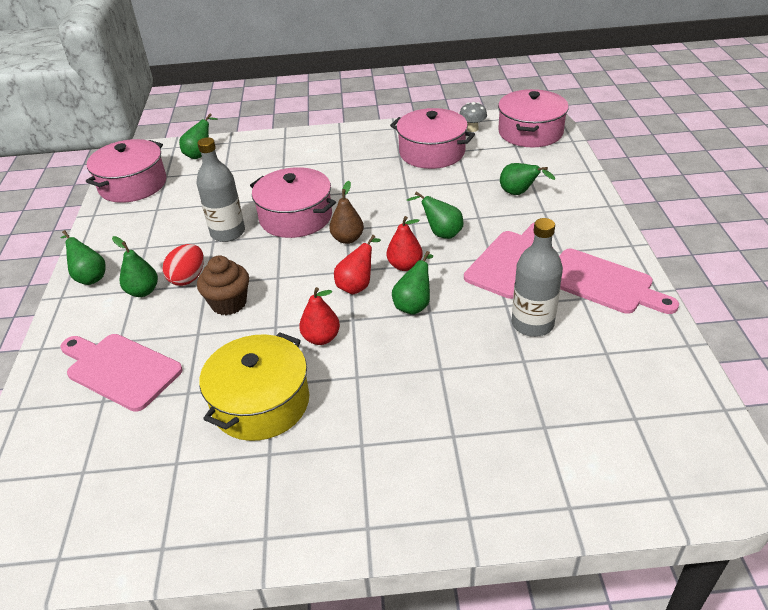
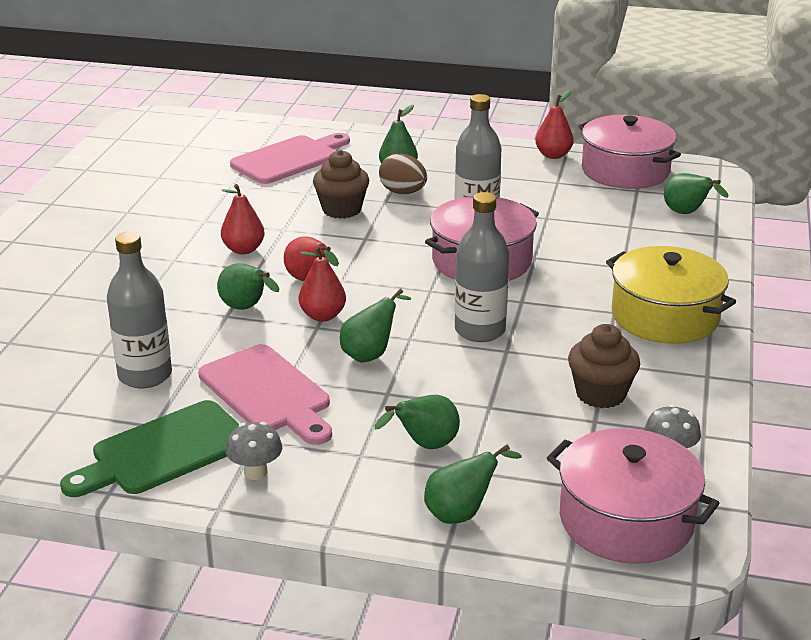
camera: 105 degrees right, 10 degrees down
green pear [61,230,106,285] -> green pear moved to [424,444,521,524]
red egg [162,244,204,286] -> brown egg [379,153,427,194]
yellow pot [199,332,309,441] -> yellow pot moved to [606,246,736,344]
brown pear [329,181,364,244] -> none
pink pot [390,108,475,169] -> brown cupcake [568,324,640,408]
pink cutting board [559,249,679,314] -> green cutting board [60,400,239,497]
none -> grey mushroom [226,422,282,480]
none -> grey bottle [455,192,509,342]
none -> red pear [535,90,574,159]

